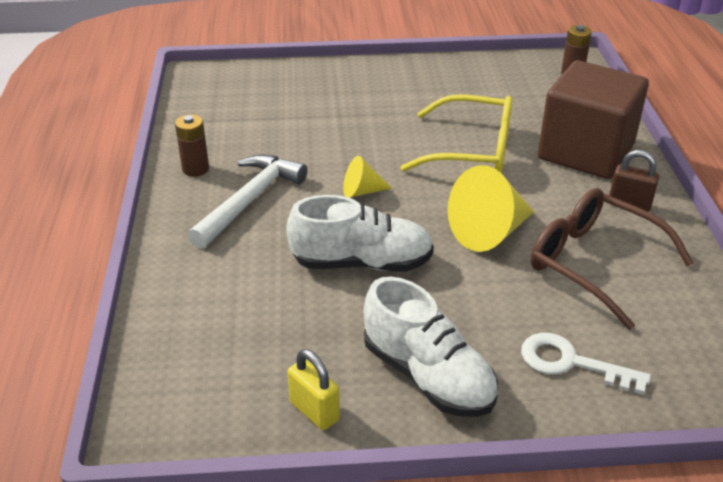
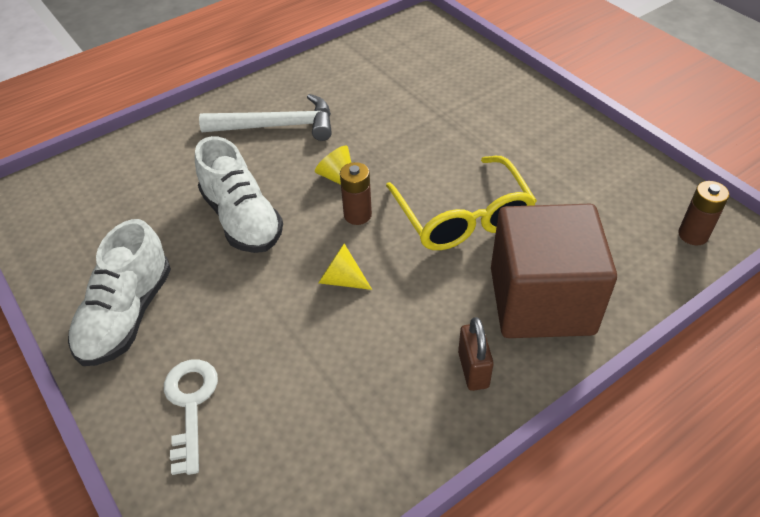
camera: 60 degrees right, 10 degrees up
brown battery [175,115,209,177] -> brown battery moved to [340,162,372,225]
yellow padlock [287,349,340,430] -> none
yellow cone [448,165,534,252] -> yellow cone [318,243,372,290], size x0.55
brown glasses [531,188,694,330] -> none

